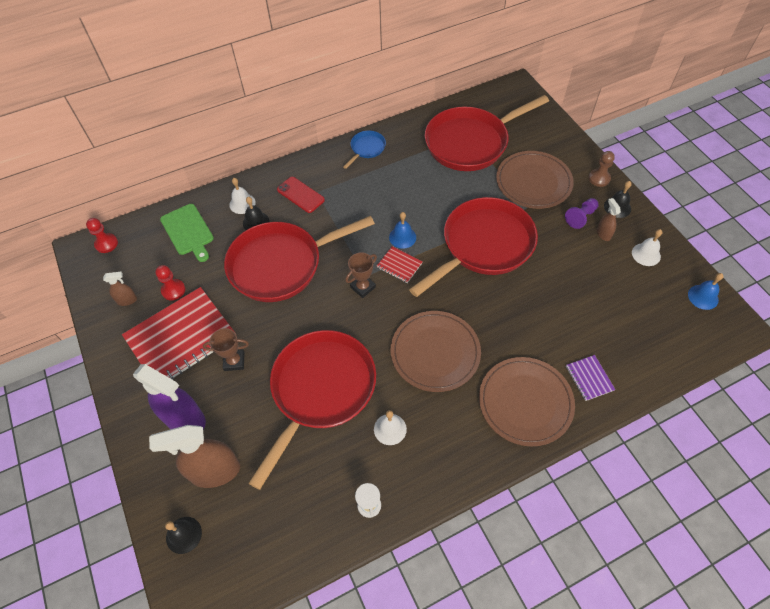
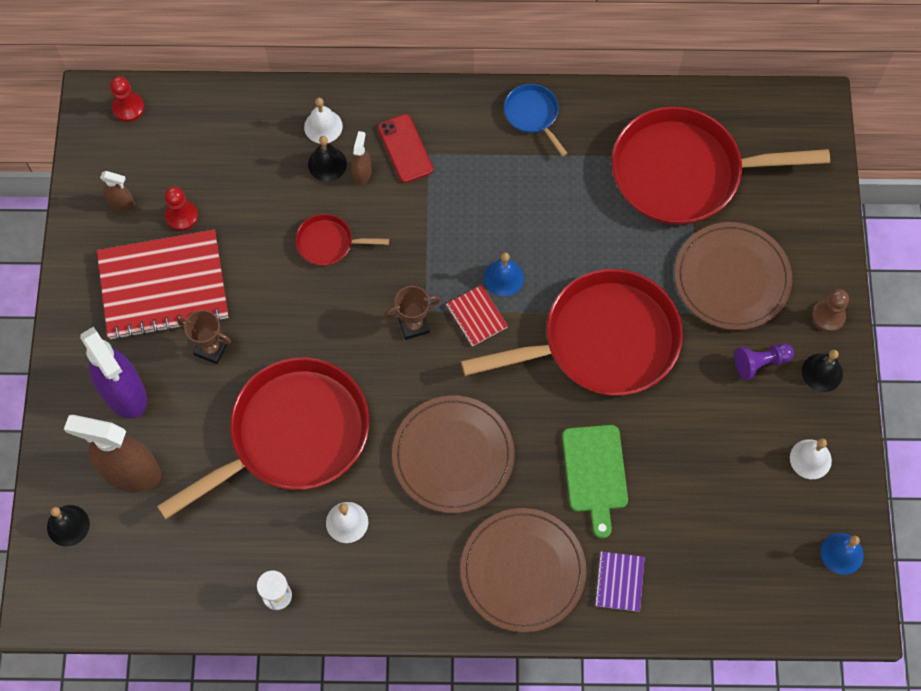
camera: 25 degrees right, 10 degrees up
green cutting board [160,204,214,262] -> green cutting board moved to [562,425,628,538]
red pan [224,216,375,302] -> red pan [295,214,389,266], size x0.43
blue pan [343,131,386,169] -> blue pan turned 90 degrees counterclockwise [504,84,567,156]
brown spray bottle [597,198,621,241] -> brown spray bottle moved to [351,131,371,185]

